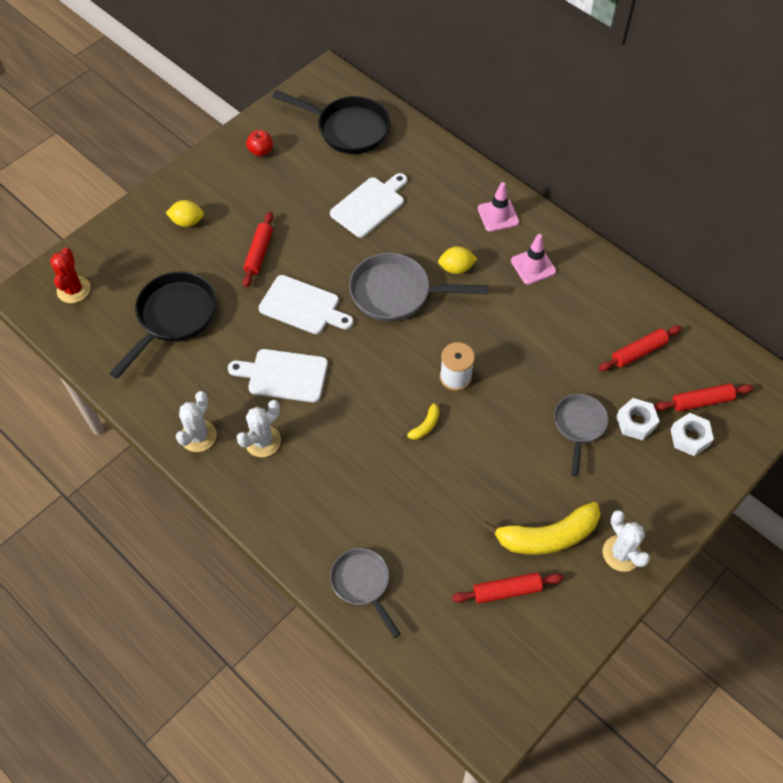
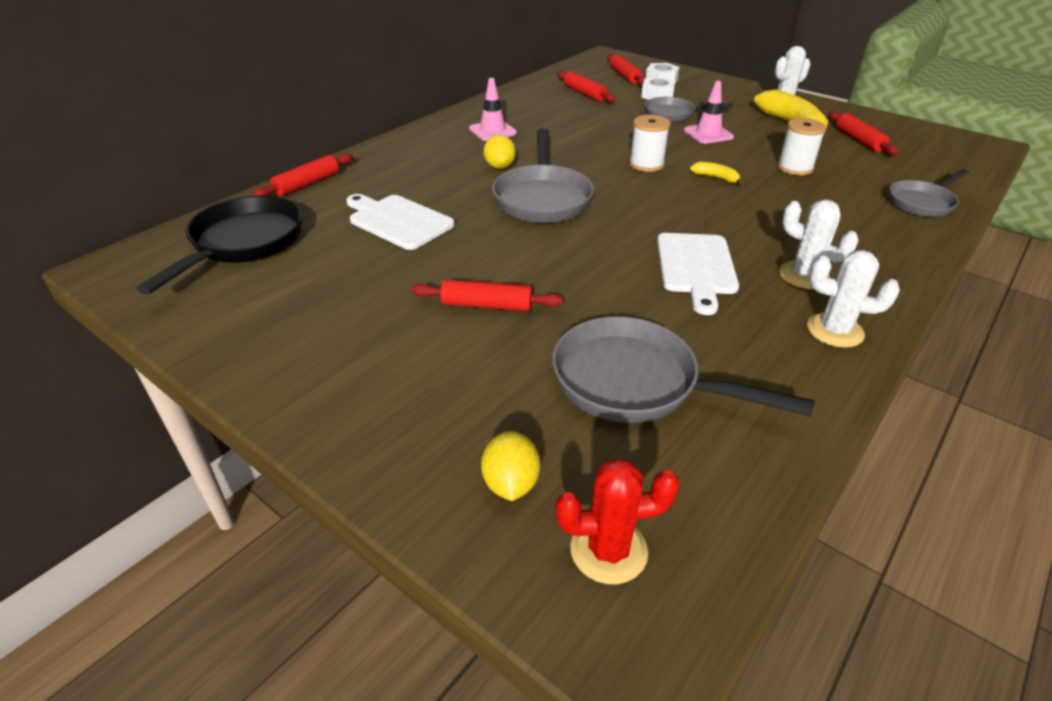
camera: 95 degrees left, 20 degrees down
black pan [109,272,217,379] -> grey pan [552,316,815,423]
yellow lemon [166,200,204,227] -> yellow lemon moved to [481,431,540,501]
red apple [246,130,273,156] -> none
white cutting board [259,275,353,334] -> none
pink traffic cone [478,182,519,232] -> pink traffic cone moved to [684,81,734,144]
none -> red rolling pin [252,153,353,196]
none -> white spool [777,118,826,175]

